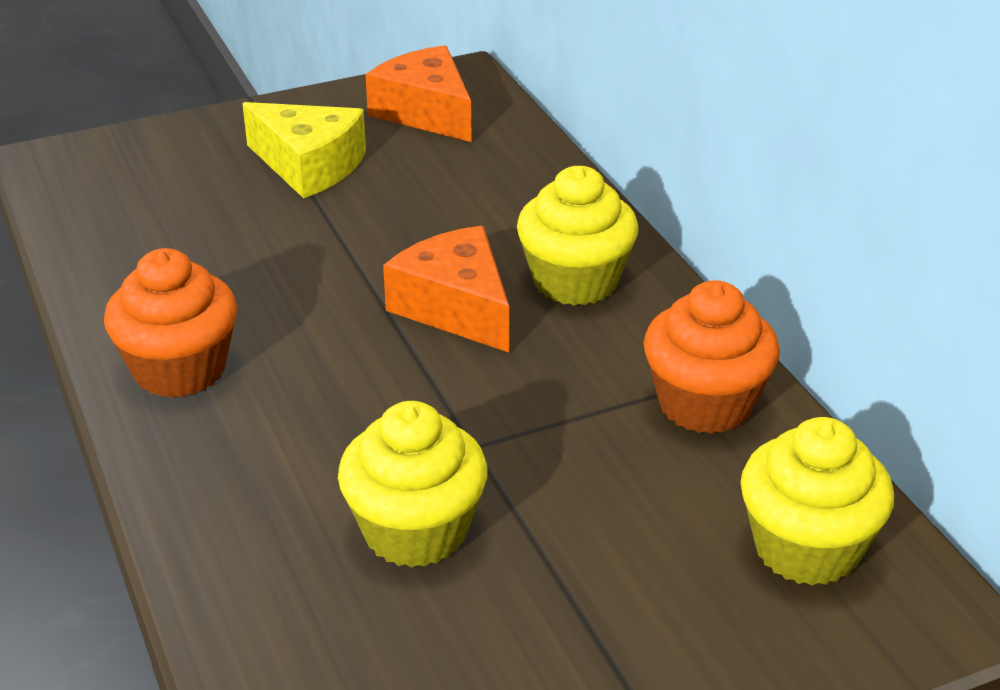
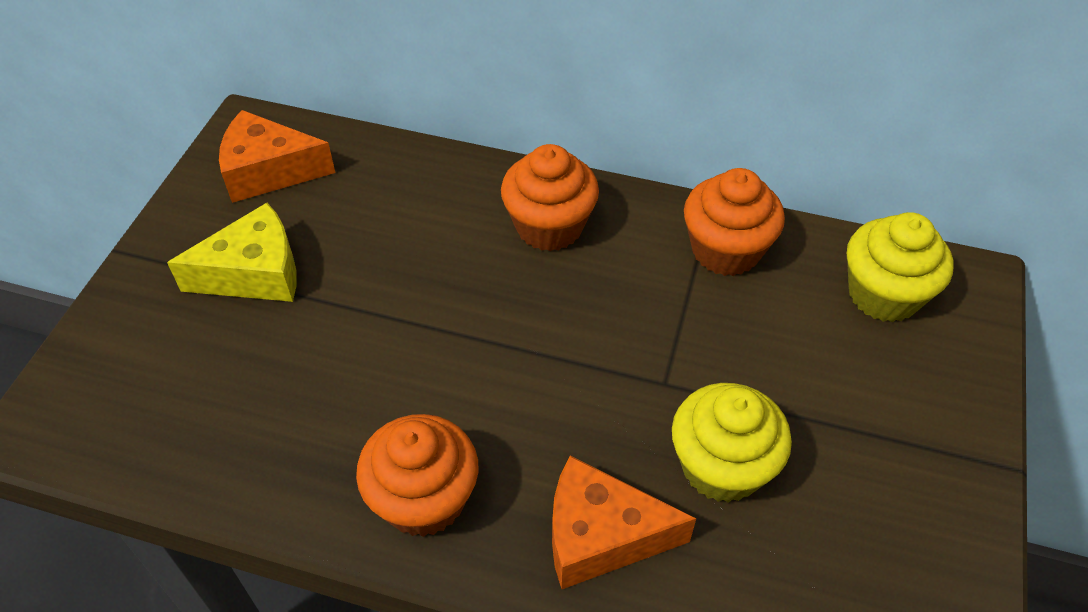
camera: 50 degrees left, 15 degrees up
orange cheese [383,226,509,352] -> orange cheese moved to [552,456,697,589]
yellow cupcake [517,166,639,306] -> orange cupcake [501,144,599,251]

